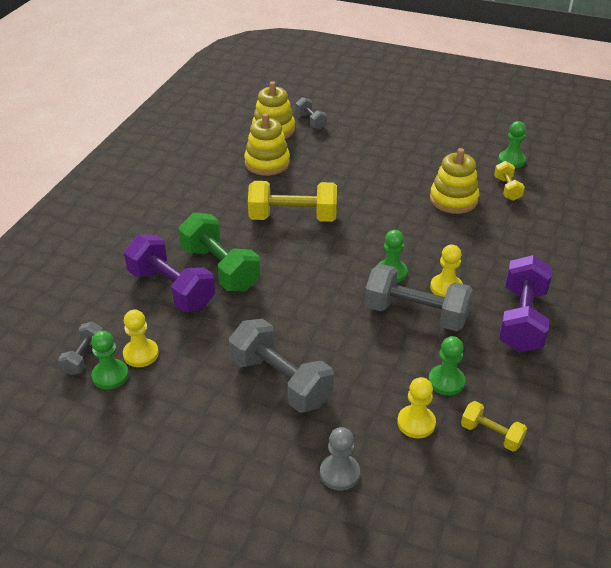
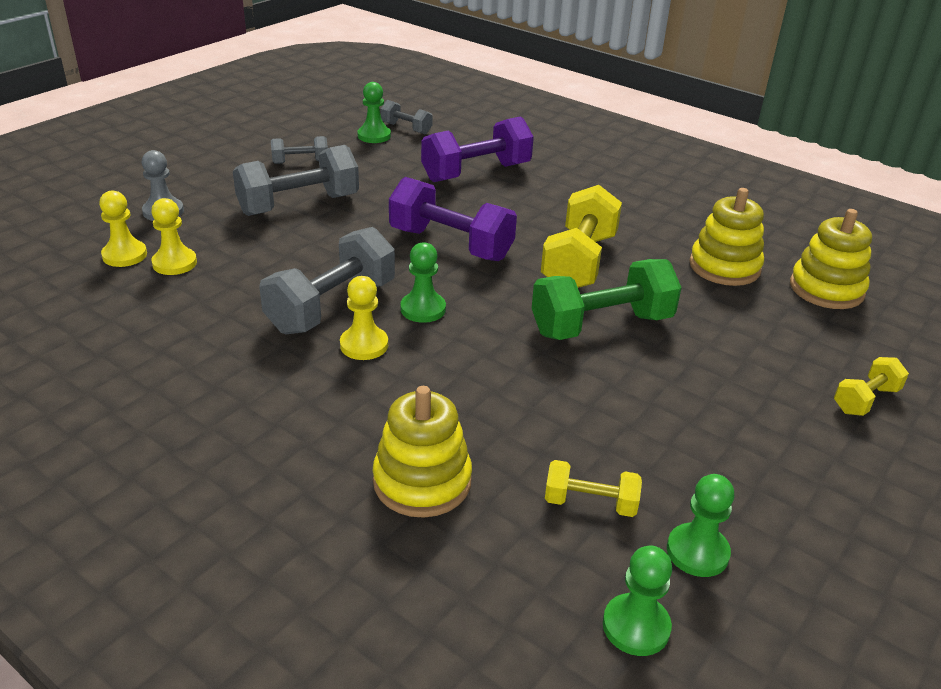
camera: 105 degrees right, 5 degrees down
yellow pawn [123,309,159,367] -> yellow pawn moved to [99,191,147,267]
green dumbbell [178,212,260,291] -> green dumbbell moved to [532,259,682,340]
grey dumbbell [296,97,327,129] -> grey dumbbell moved to [271,136,328,164]
green pawn [428,336,465,395] -> green pawn moved to [603,546,672,656]
yellow stacking toy [430,148,479,214] -> yellow stacking toy moved to [373,386,472,518]
yellow dumbbell [461,401,527,452] -> yellow dumbbell moved to [834,357,909,416]
purple dumbbell [499,255,552,352] -> purple dumbbell moved to [389,177,517,261]

